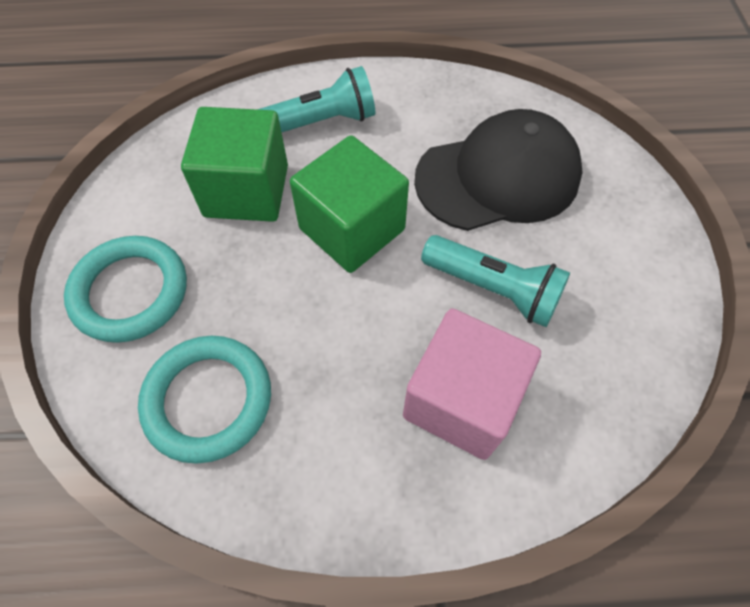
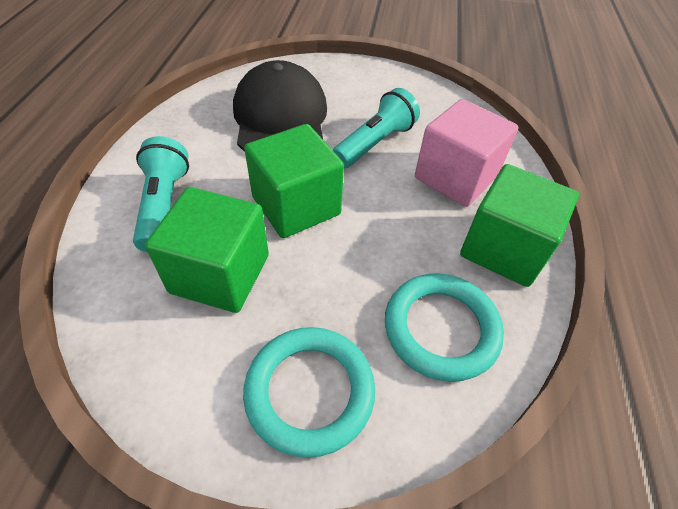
camera: 80 degrees left, 10 degrees down
none -> green cube [460,164,579,287]

